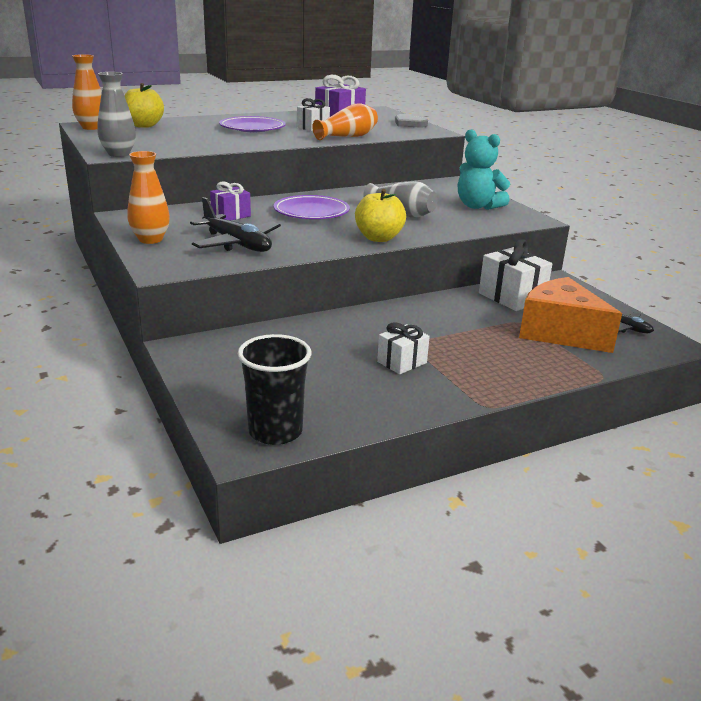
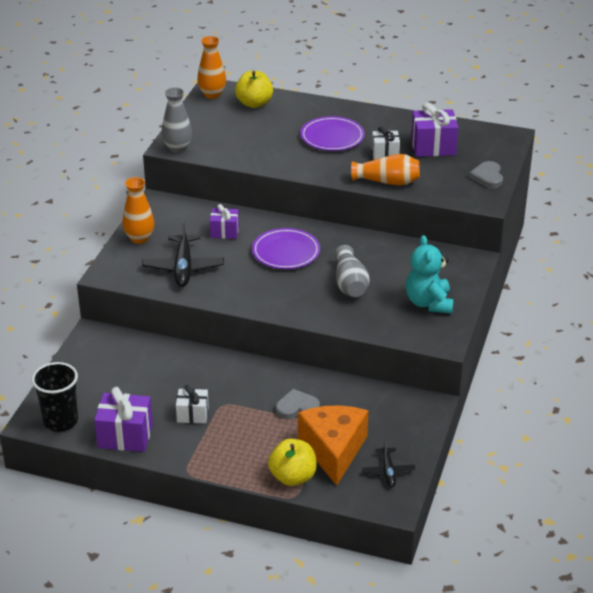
camera: 45 degrees right, 10 degrees up
yellow apple [355,189,406,242] -> yellow apple moved to [268,439,317,486]
white gift [479,239,552,311] -> none
none -> purple gift [94,387,153,452]
none -> grey heart [276,389,320,419]

